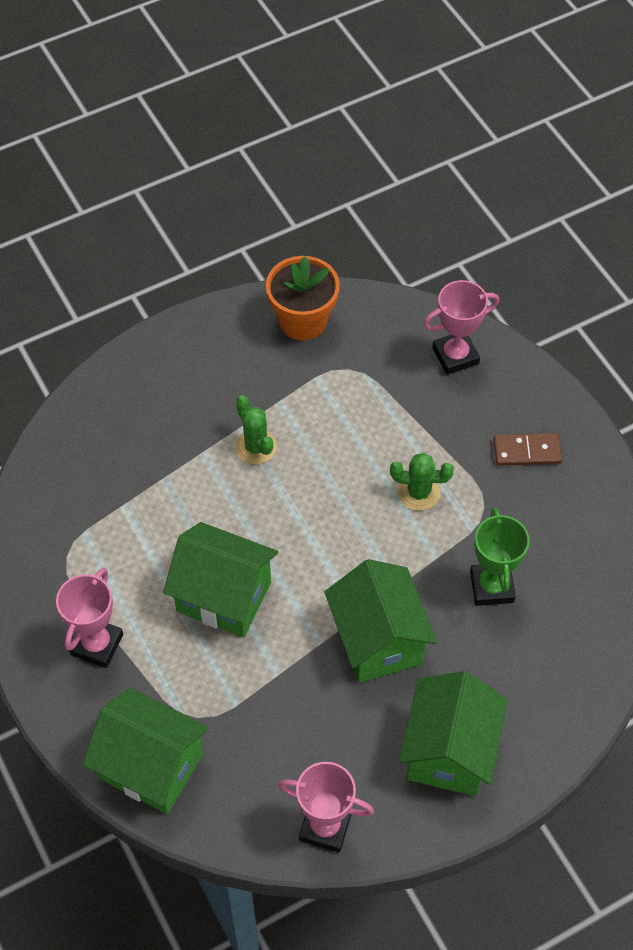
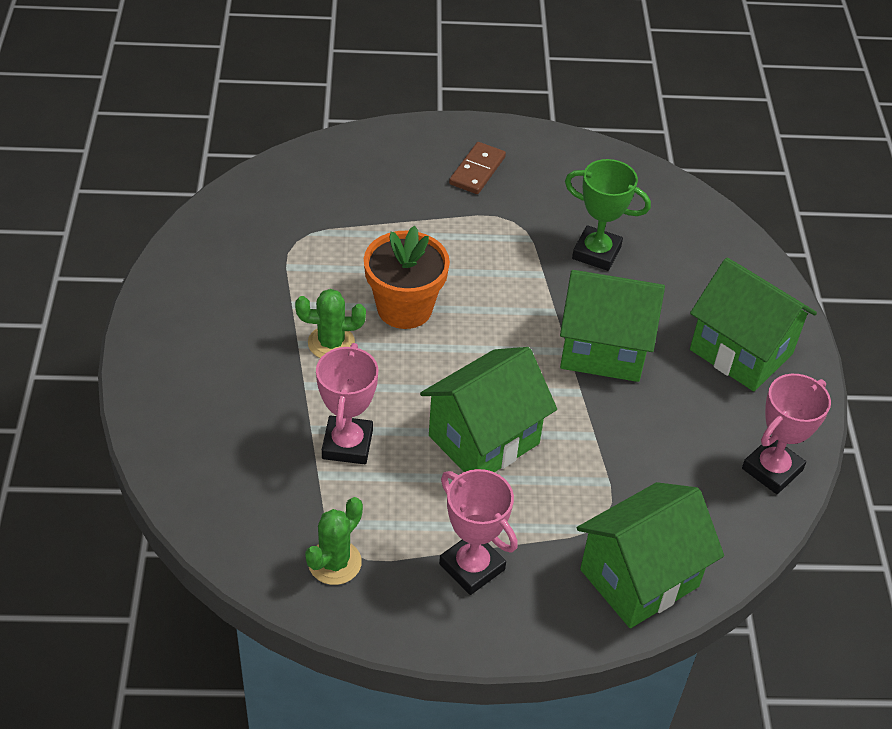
camera: 65 degrees left, 10 degrees down
orange flower pot [266,256,340,340] -> orange flower pot moved to [364,226,450,329]
green cactus [390,453,454,511] -> green cactus moved to [305,497,363,585]
pink trophy [423,280,499,375] -> pink trophy moved to [316,343,378,464]

